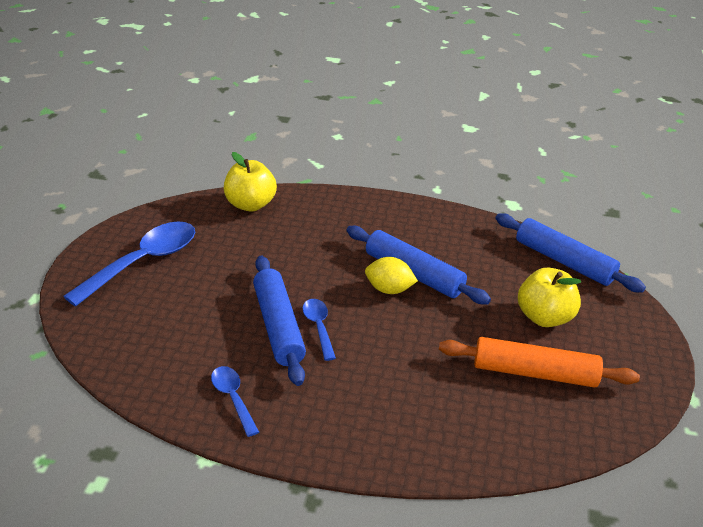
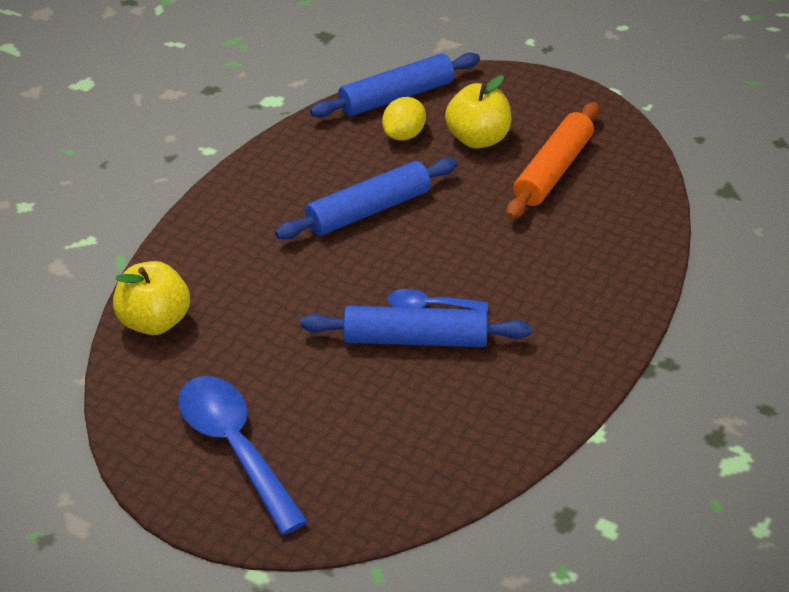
camera: 70 degrees left, 5 degrees up
blue spoon [211,366,259,437] -> none
yellow lemon [365,257,418,294] -> yellow lemon moved to [382,97,426,141]

